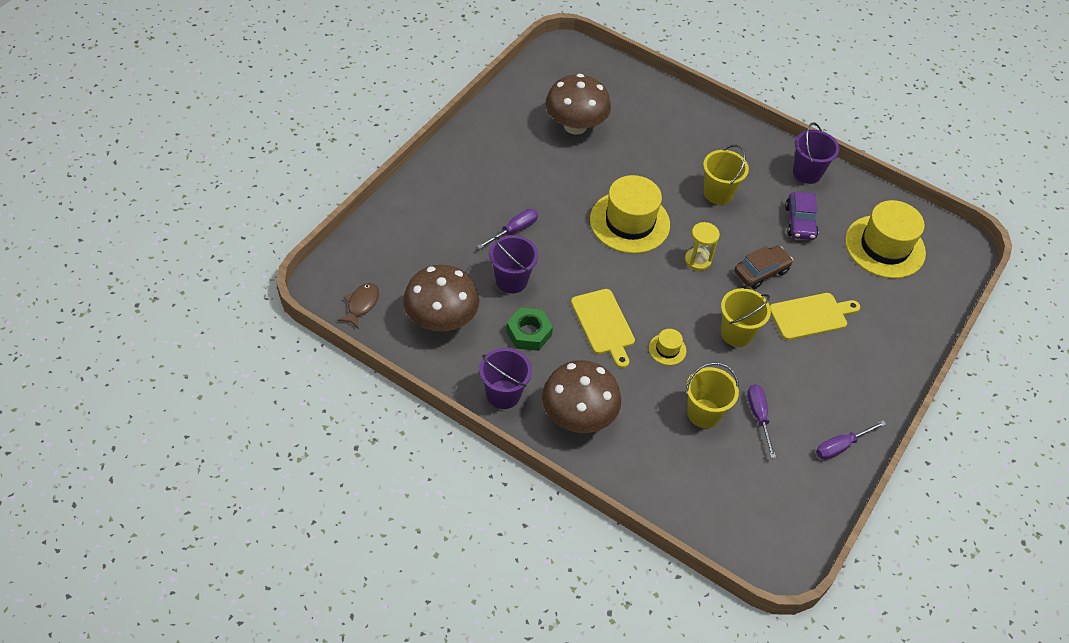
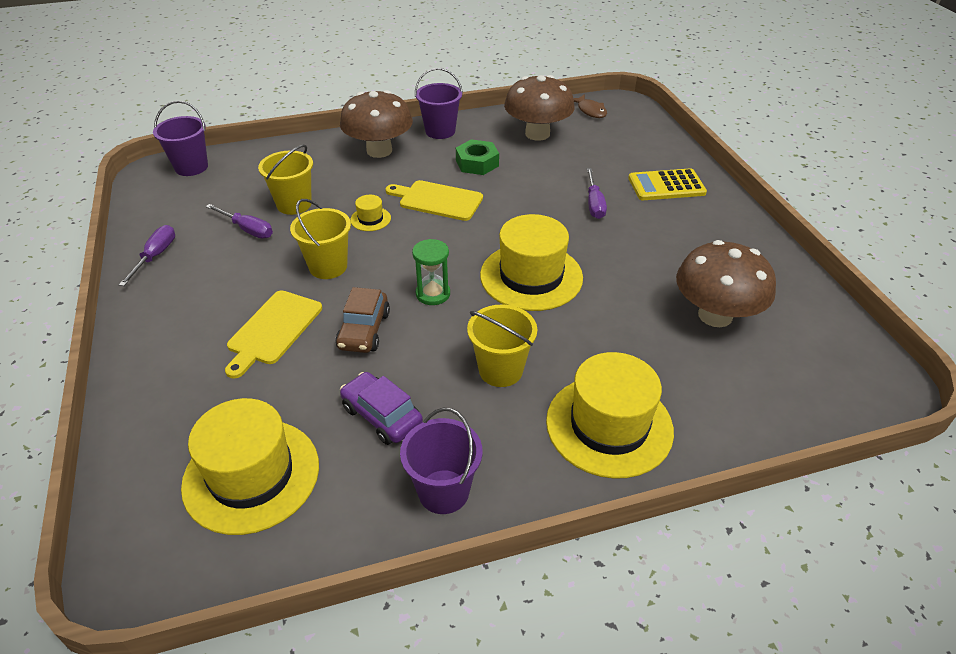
camera: 135 degrees right, 10 degrees down
purple bucket [489,235,538,293] -> purple bucket moved to [153,101,208,176]
yellow hourglass [685,222,720,271] -> green hourglass [412,239,450,305]
none -> yellow hat [546,352,674,479]
none -> yellow calculator [628,168,707,200]

